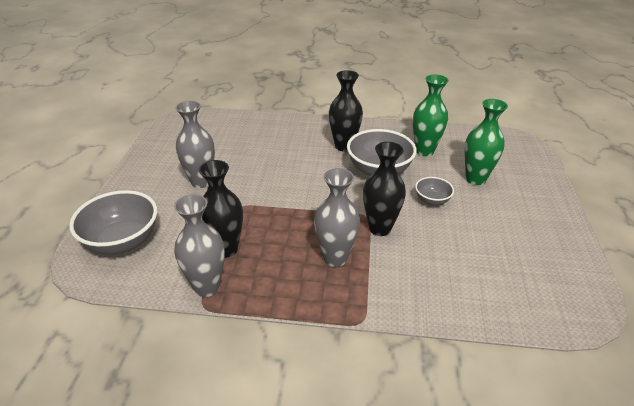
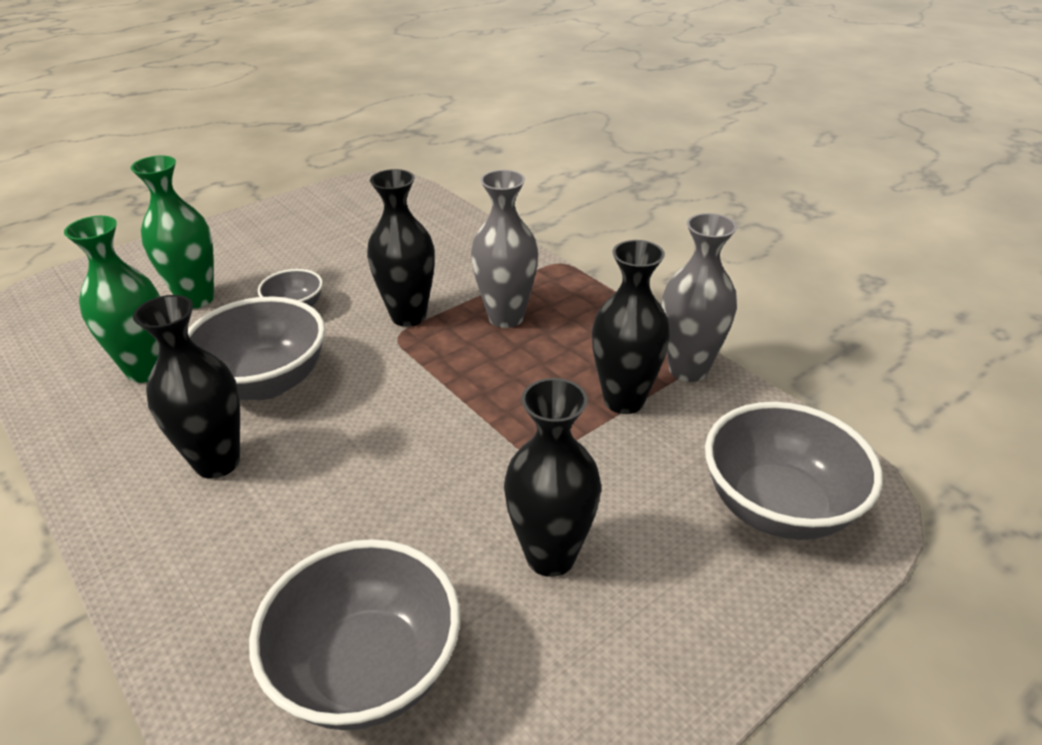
camera: 135 degrees left, 0 degrees up
grey vase [175,101,215,188] -> black vase [504,378,601,577]
none -> grey bowl [249,539,460,730]

